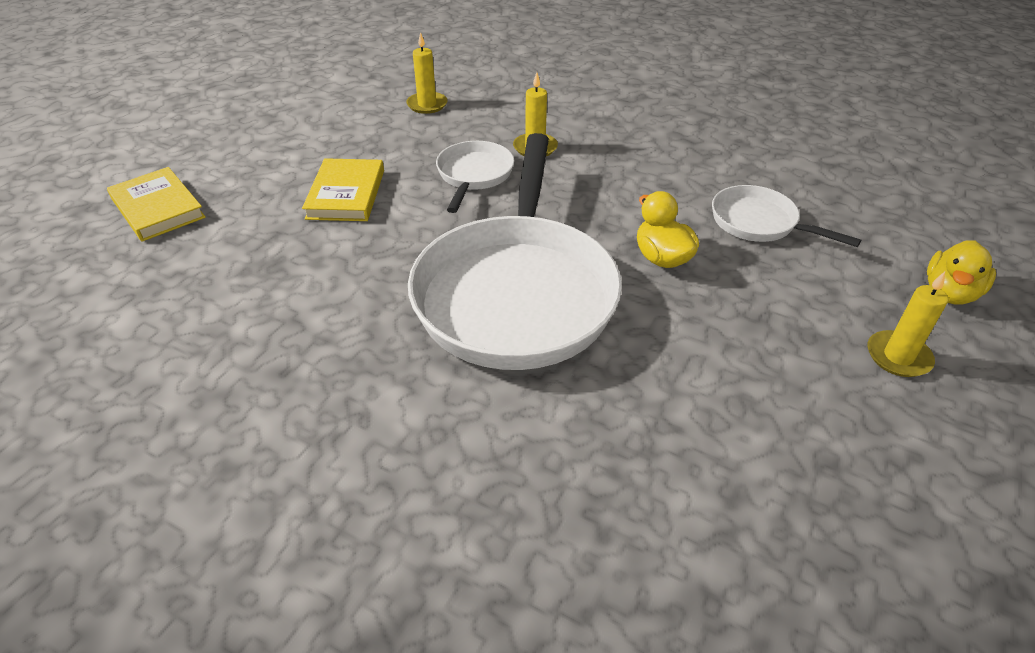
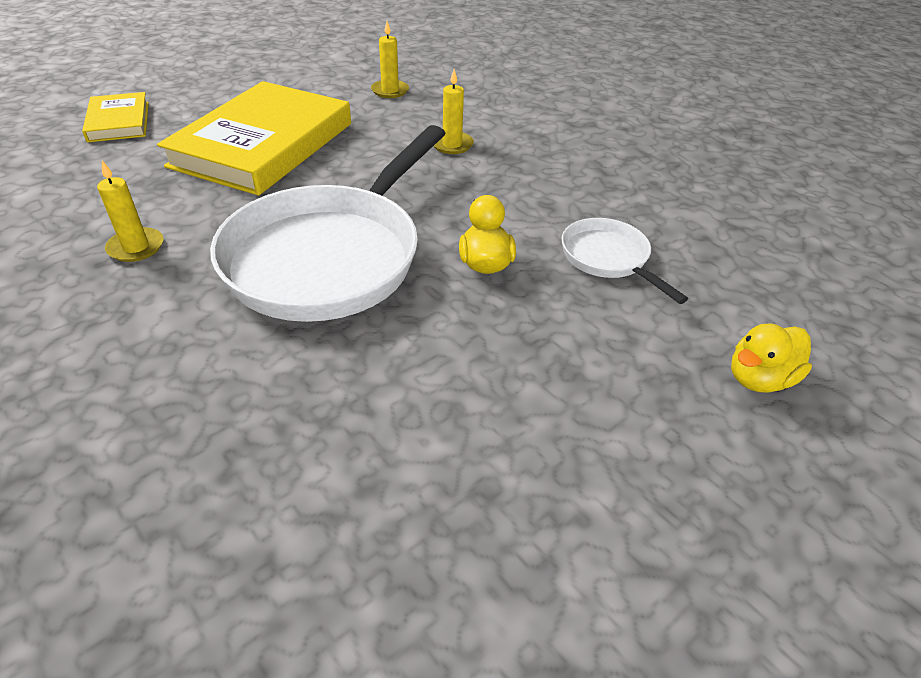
camera: 20 degrees right, 0 degrees up
yellow book [302,158,384,221] -> yellow book [157,81,351,196], size x1.99
white pan [436,141,514,213] -> none
yellow candle [867,272,948,377] -> yellow candle moved to [97,161,163,262]

